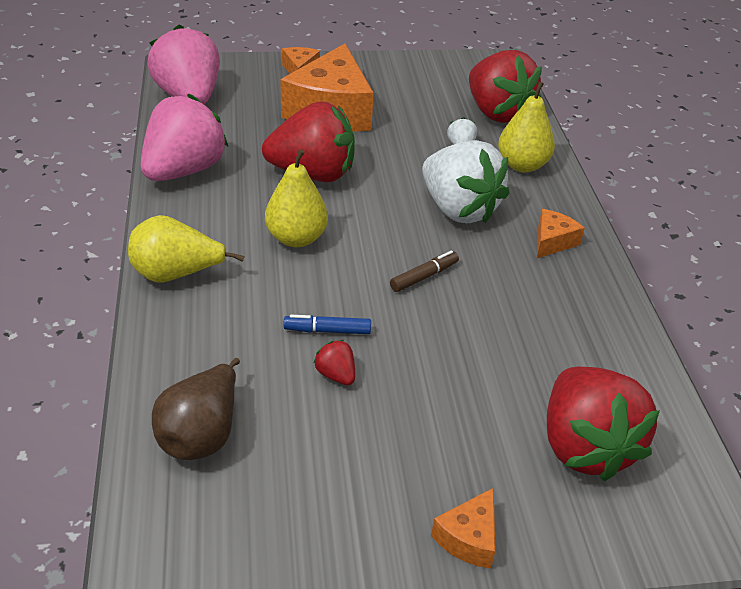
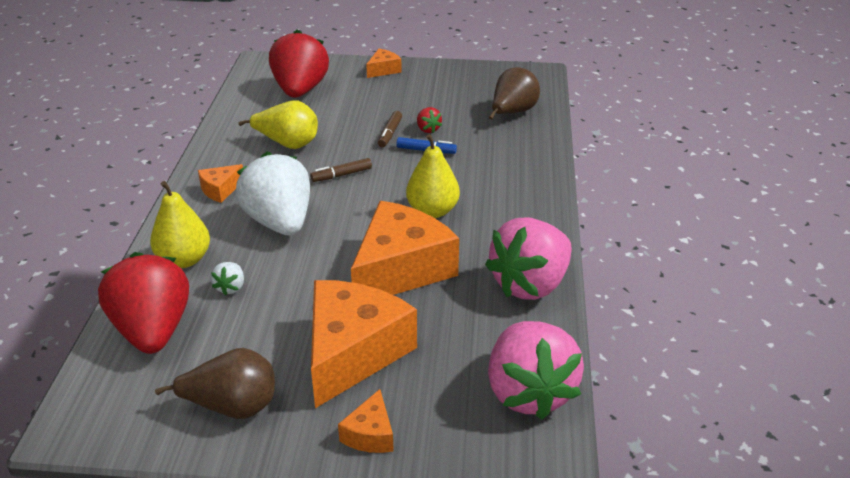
camera: 165 degrees left, 5 degrees down
yellow pear [128,215,244,283] -> yellow pear moved to [238,100,318,149]
red strawberry [262,101,355,182] -> orange cheese [351,201,459,295]
none -> brown pear [155,348,275,419]
none -> brown marker [378,111,402,147]

